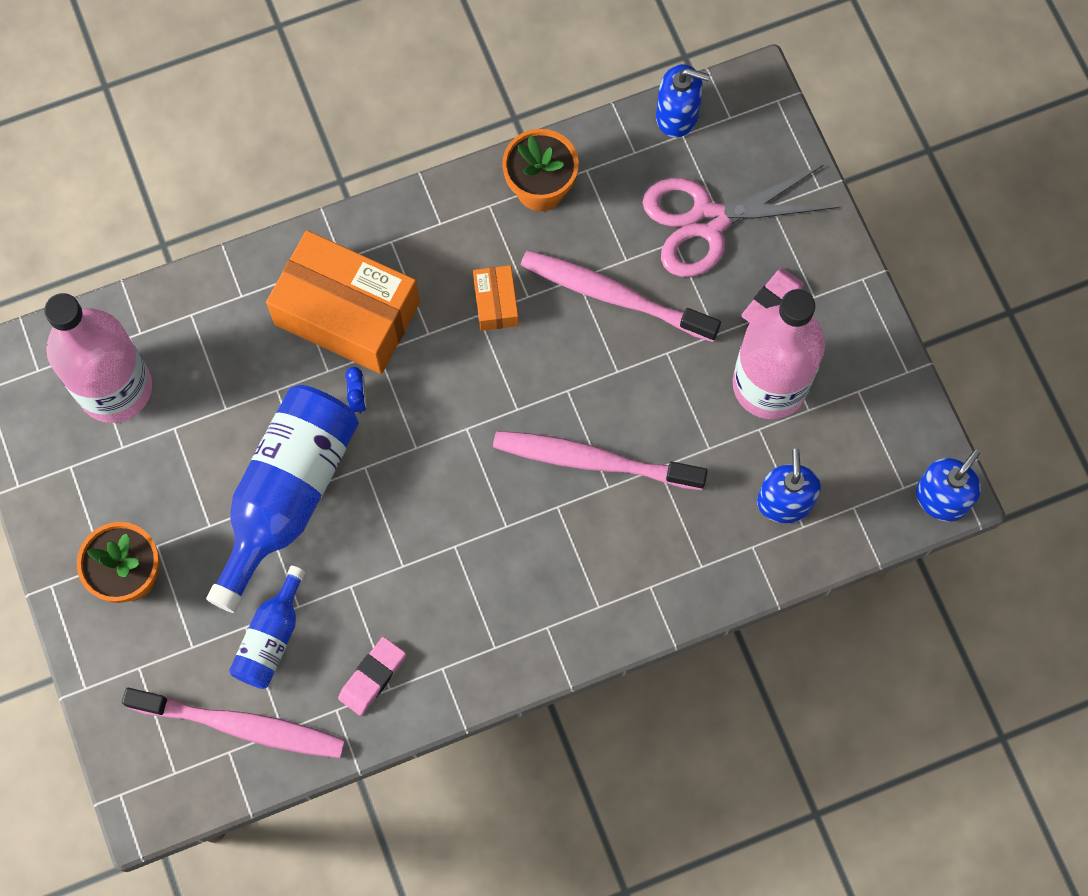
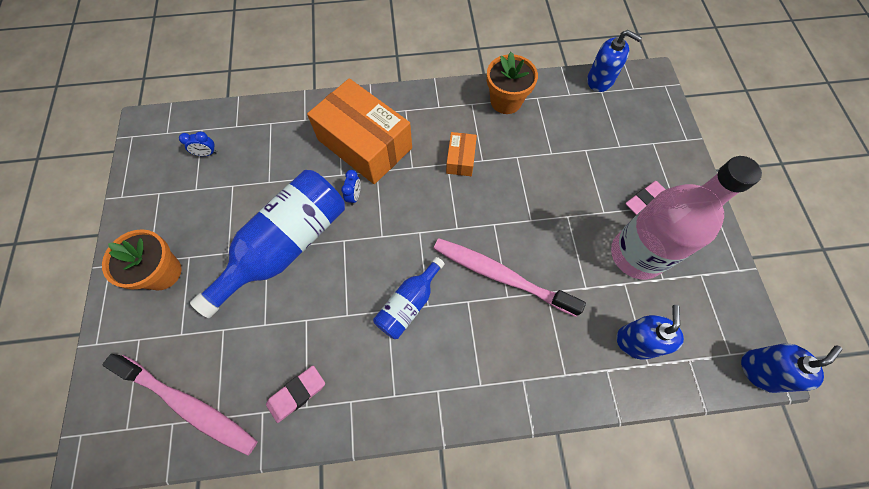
camera: 15 degrees right, 5 degrees down
pink bottle [44,293,152,423] -> blue clock [179,132,217,156]
blue bottle [229,566,306,689] -> blue bottle moved to [373,257,445,339]
pink toothbrush [521,250,721,342] -> none
pink scissors [642,165,840,277] -> none

